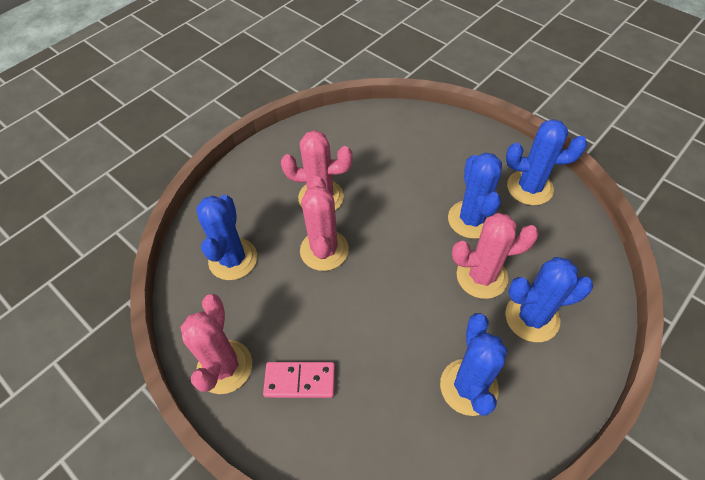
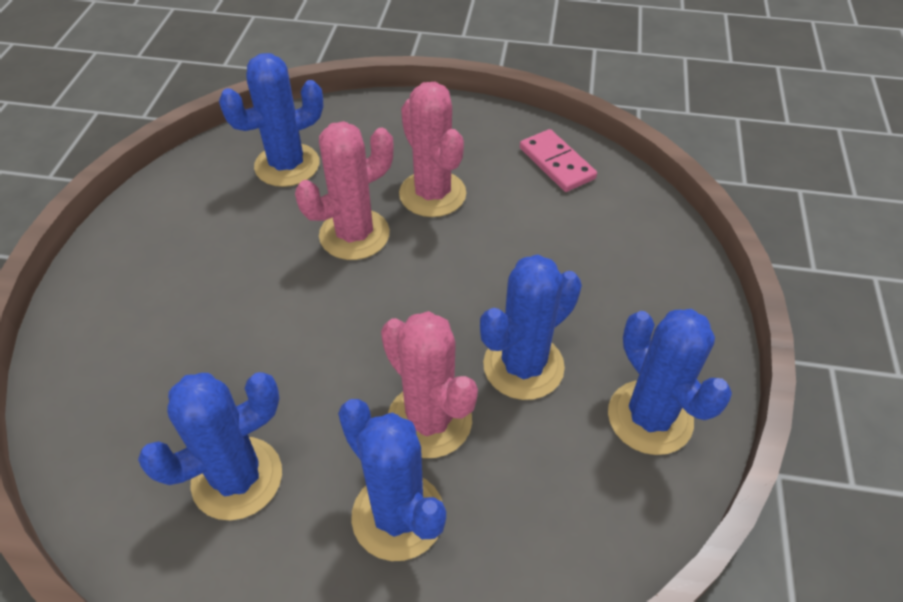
camera: 55 degrees right, 5 degrees down
pink cactus [180,294,252,394] -> none
pink domino [263,362,335,398] -> pink domino moved to [520,129,597,192]

